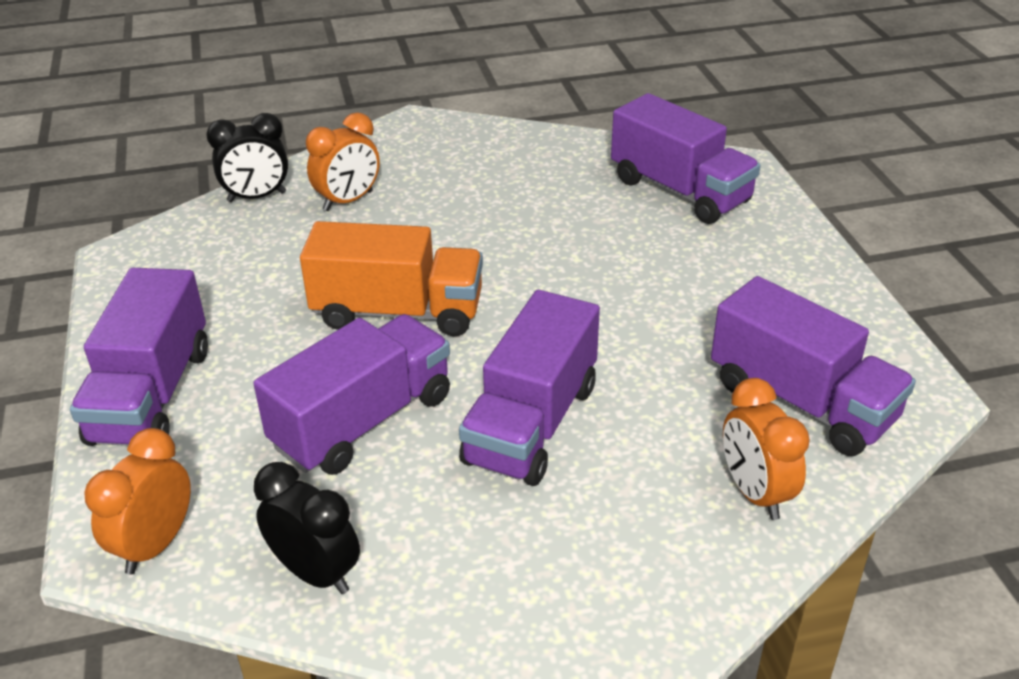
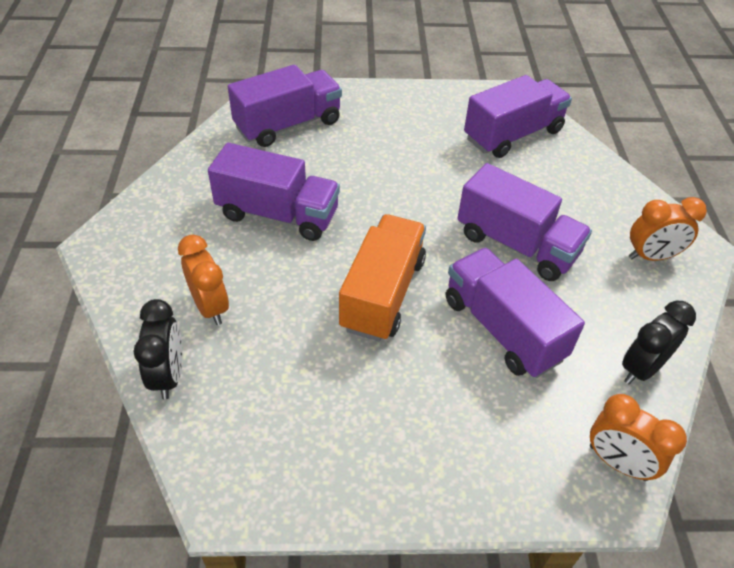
camera: 80 degrees left, 10 degrees up
purple truck [70,268,208,446] -> purple truck moved to [208,143,340,241]
orange clock [723,378,810,520] -> orange clock moved to [629,197,707,261]

